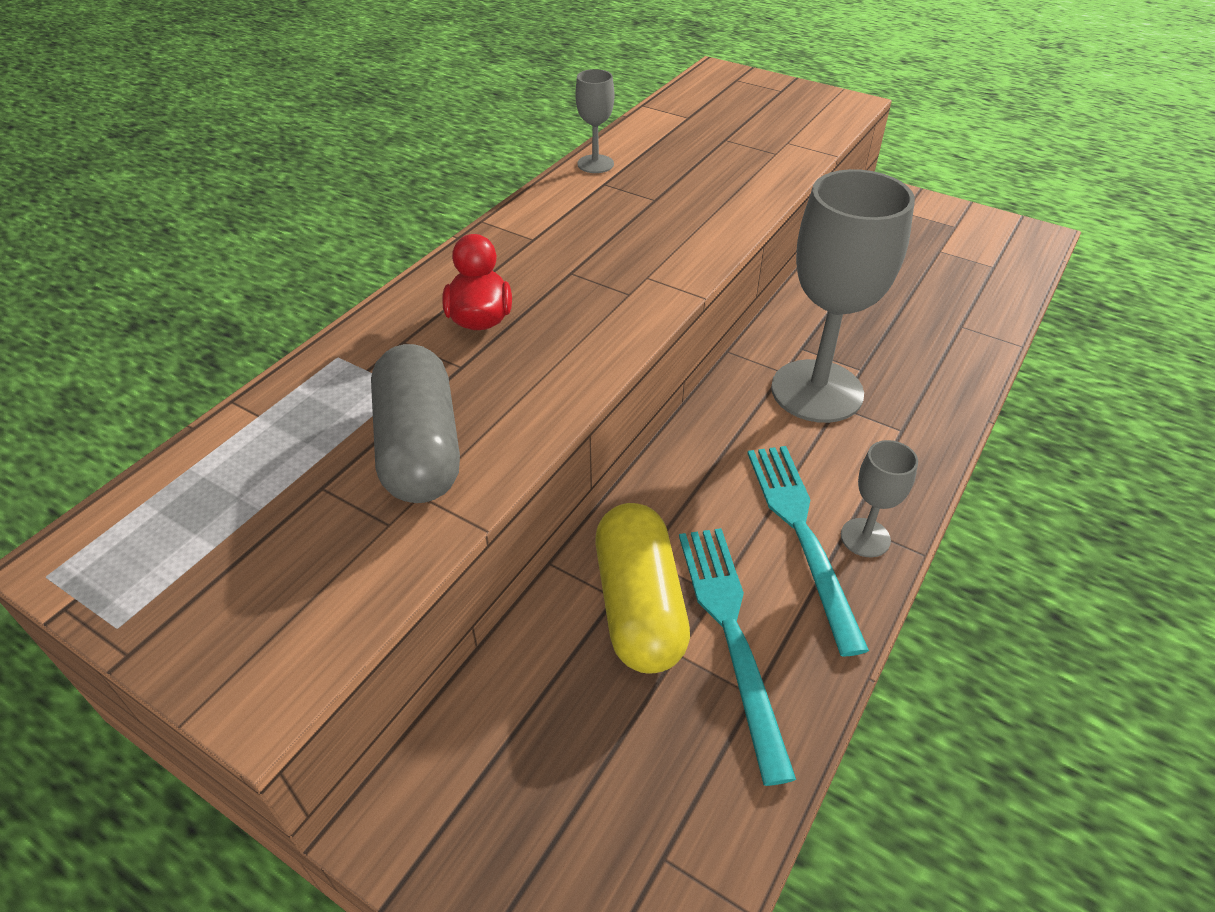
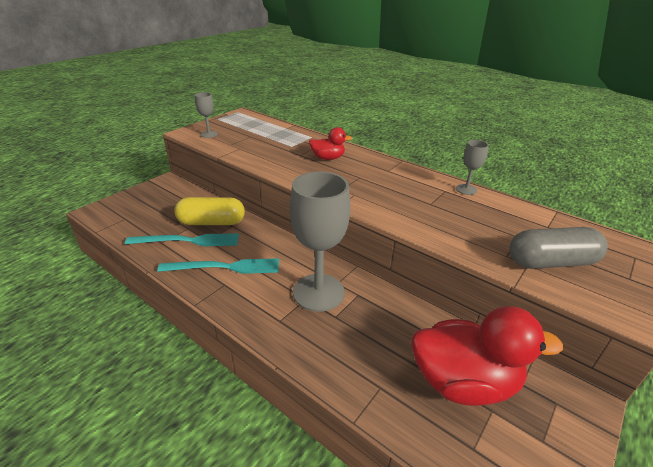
camera: 95 degrees right, 10 degrees down
grey capsule [371,344,460,503] -> grey capsule moved to [510,227,608,269]
grey goblet [841,440,918,557] -> grey goblet moved to [195,92,218,138]
none -> red duck [411,306,563,406]

